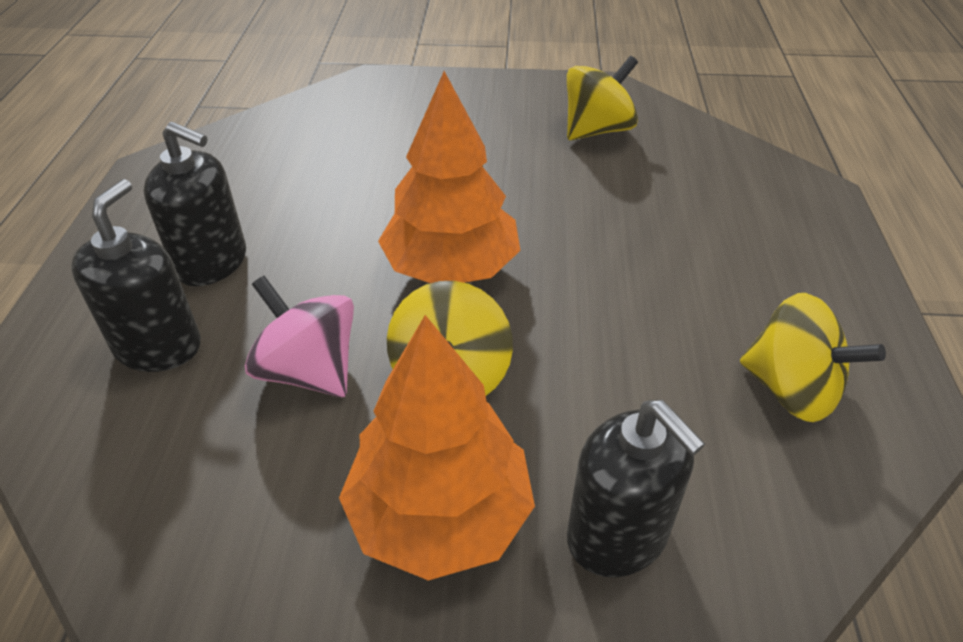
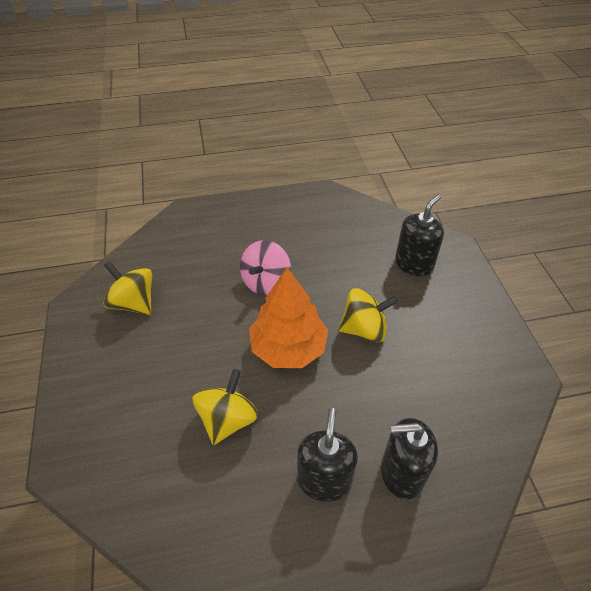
camera: 105 degrees left, 5 degrees up
pink spinning top [245,276,354,397] -> pink spinning top moved to [240,240,291,296]
orange tree [339,315,535,581] -> none
yellow spinning top [740,293,886,422] -> yellow spinning top moved to [192,369,258,445]

